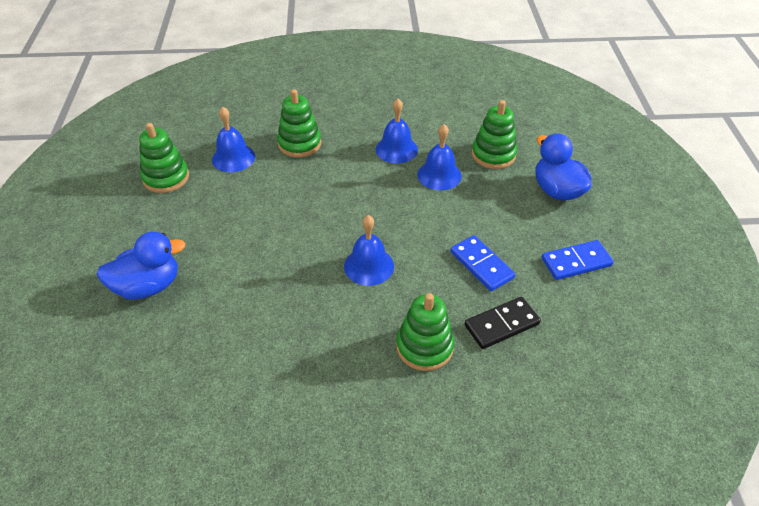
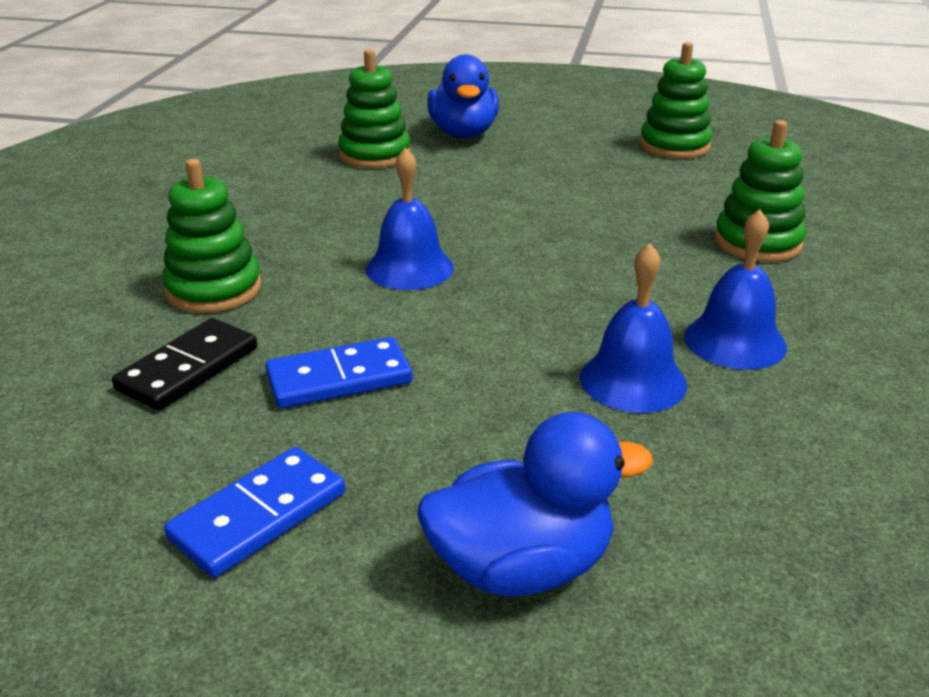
camera: 105 degrees right, 15 degrees down
blue bell [212,107,255,172] -> none
black domino [465,297,541,349] -> black domino turned 45 degrees clockwise [112,318,257,410]
green stacking toy [472,100,517,169] -> green stacking toy moved to [338,49,411,168]
blue domino [542,240,614,280] -> blue domino turned 45 degrees clockwise [164,447,345,578]

